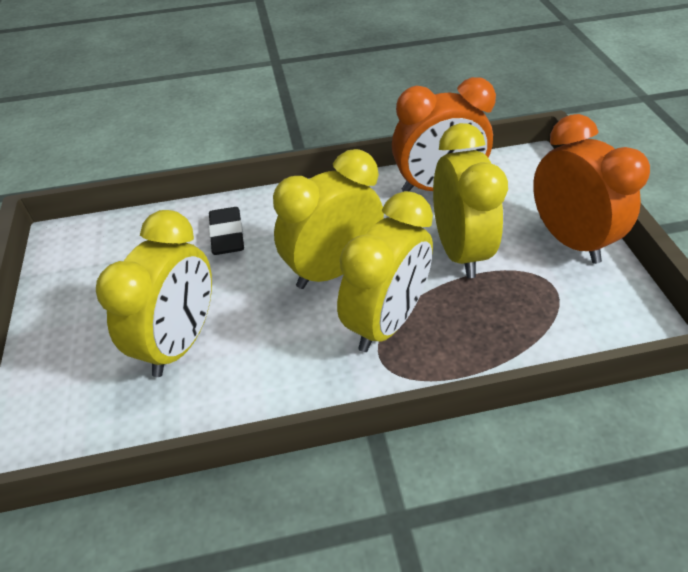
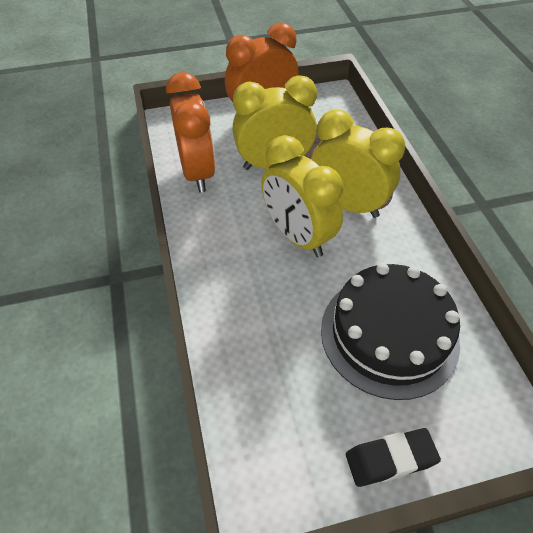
camera: 95 degrees left, 5 degrees up
yellow clock [96,210,212,377] -> black cake [321,263,460,400]
black eraser [209,207,244,255] -> black eraser moved to [346,428,441,487]

